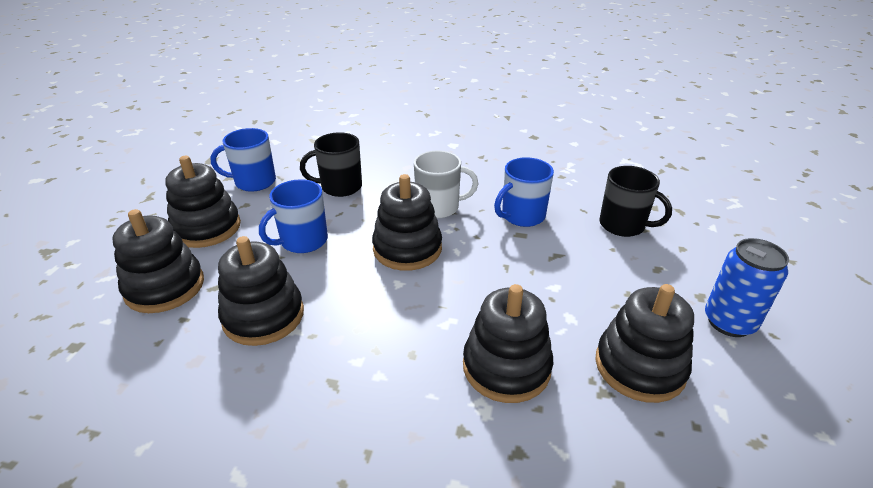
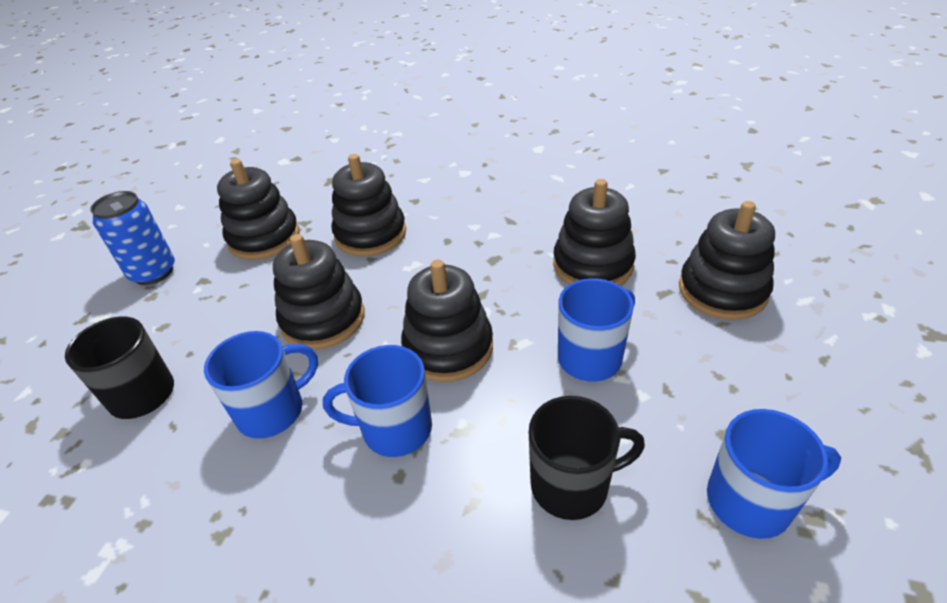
camera: 175 degrees left, 5 degrees up
black stacking toy [165,156,241,248] -> black stacking toy moved to [273,234,365,350]
white mug [414,151,478,218] -> blue mug [323,345,432,457]

